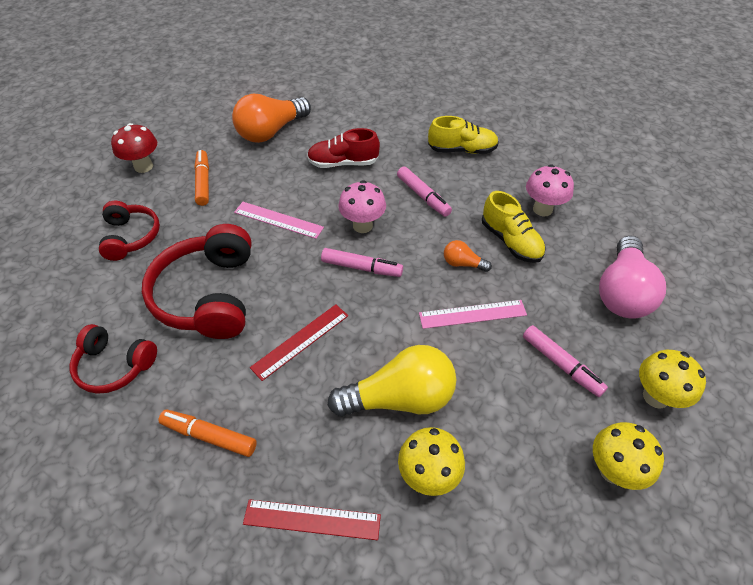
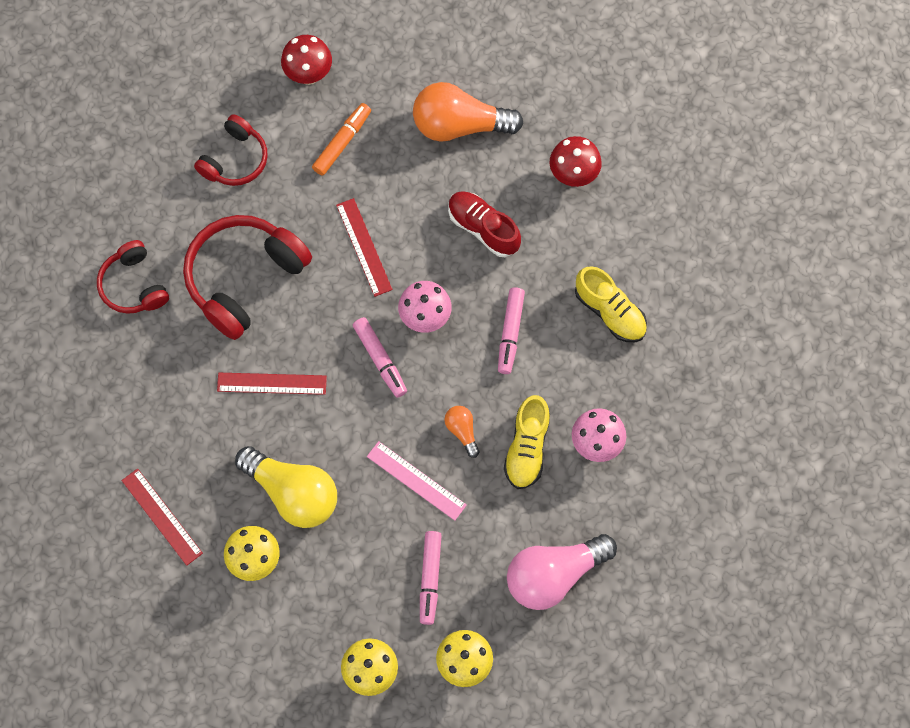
camera: 45 degrees right, 20 degrees up
orange marker [158,410,257,457] -> none
pink ruler [234,202,324,239] -> red ruler [336,198,393,297]
none -> red mushroom [550,136,602,187]

